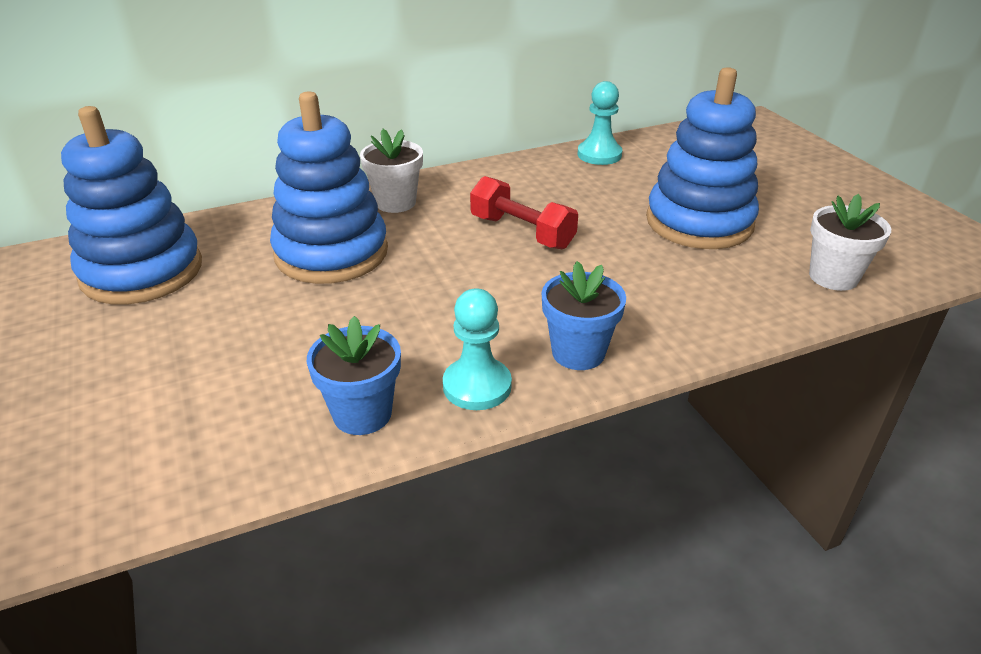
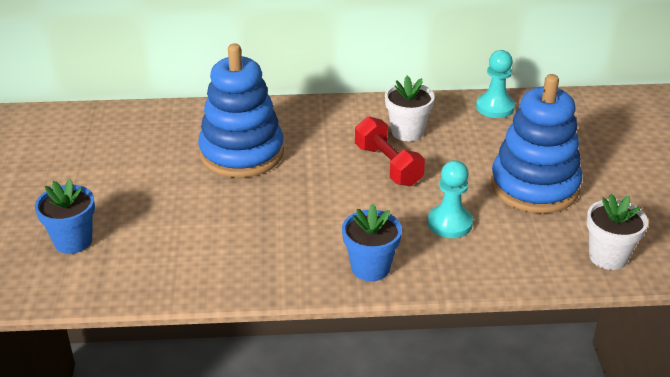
camera: 20 degrees right, 0 degrees up
blue stacking toy [61,106,202,304] -> none
blue flower pot [307,316,401,435] -> blue flower pot moved to [35,179,95,254]
white flower pot [360,129,423,213] -> white flower pot moved to [385,76,435,141]
turquoise pawn [443,289,512,410] -> turquoise pawn moved to [428,160,473,238]

